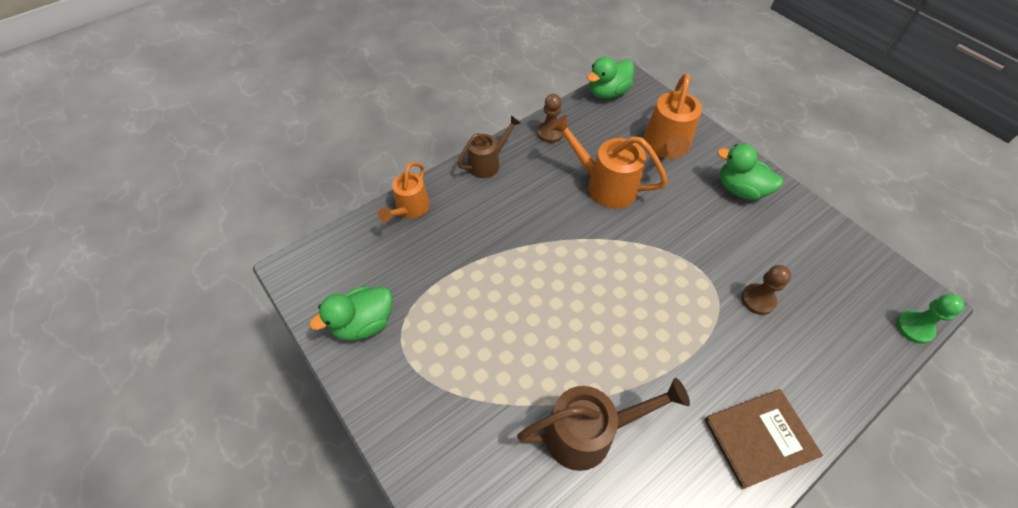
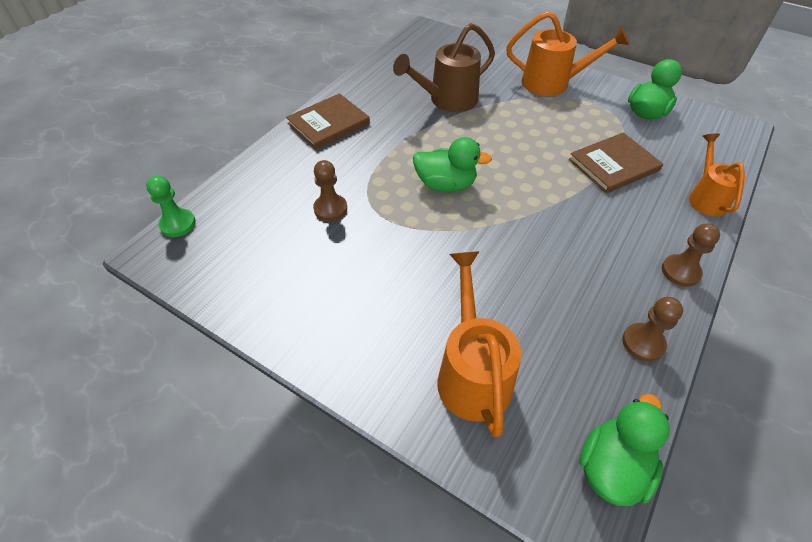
camera: 160 degrees right, 5 degrees down
brown watering can [457,115,521,178] -> brown pawn [662,223,720,287]
orange watering can [550,115,668,209] -> orange watering can moved to [506,11,630,96]
green duck [717,144,783,200] -> green duck moved to [413,137,492,193]
none -> brown book [569,132,663,194]

